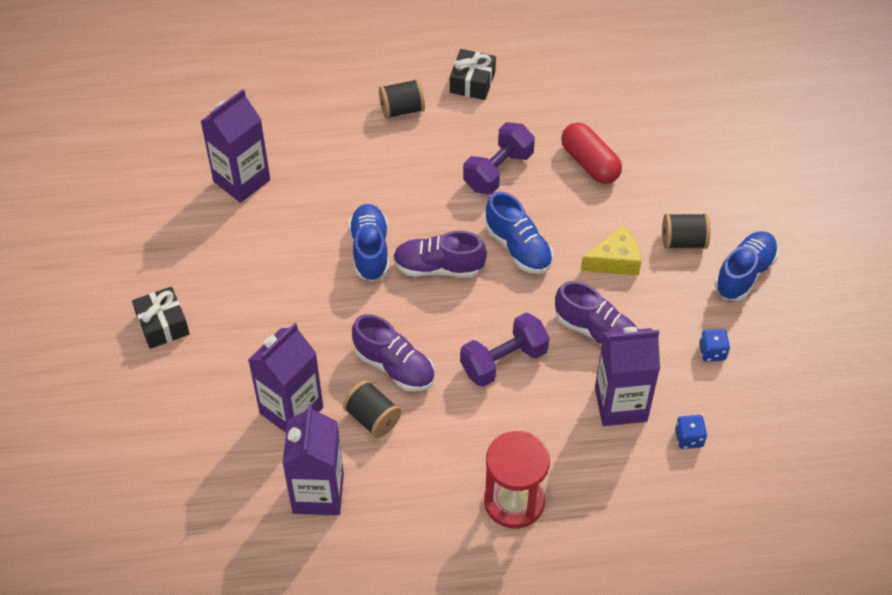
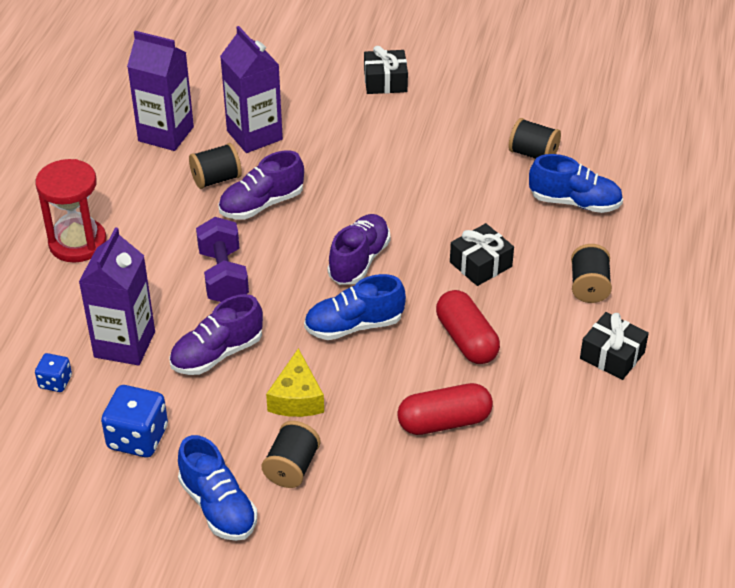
camera: 110 degrees right, 10 degrees down
purple carton [200,89,270,203] -> black spool [509,118,561,159]
blue shoe [349,204,389,281] -> blue shoe moved to [529,154,623,213]
purple dumbbell [463,122,535,195] -> red capsule [436,290,500,364]
blue dice [699,329,730,362] -> blue dice [101,385,168,457], size x1.77
none -> black gift [450,223,514,286]

